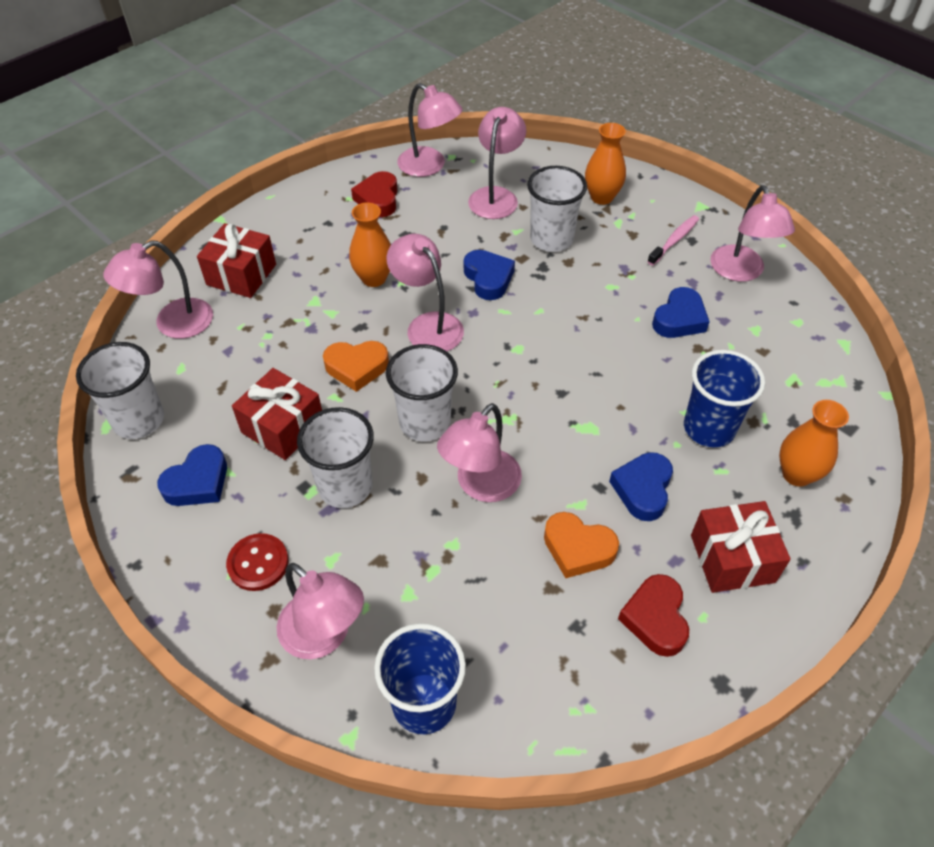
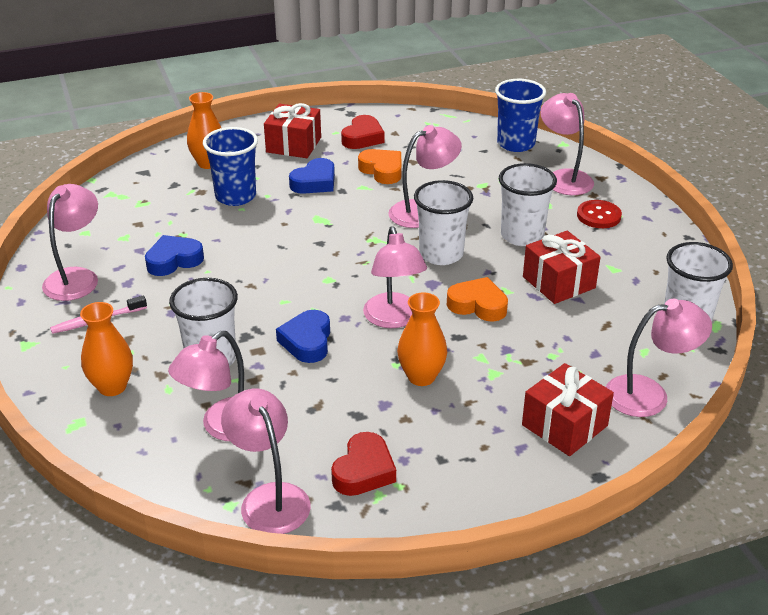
camera: 155 degrees left, 15 degrees down
blue heart [157,444,227,506] -> none

